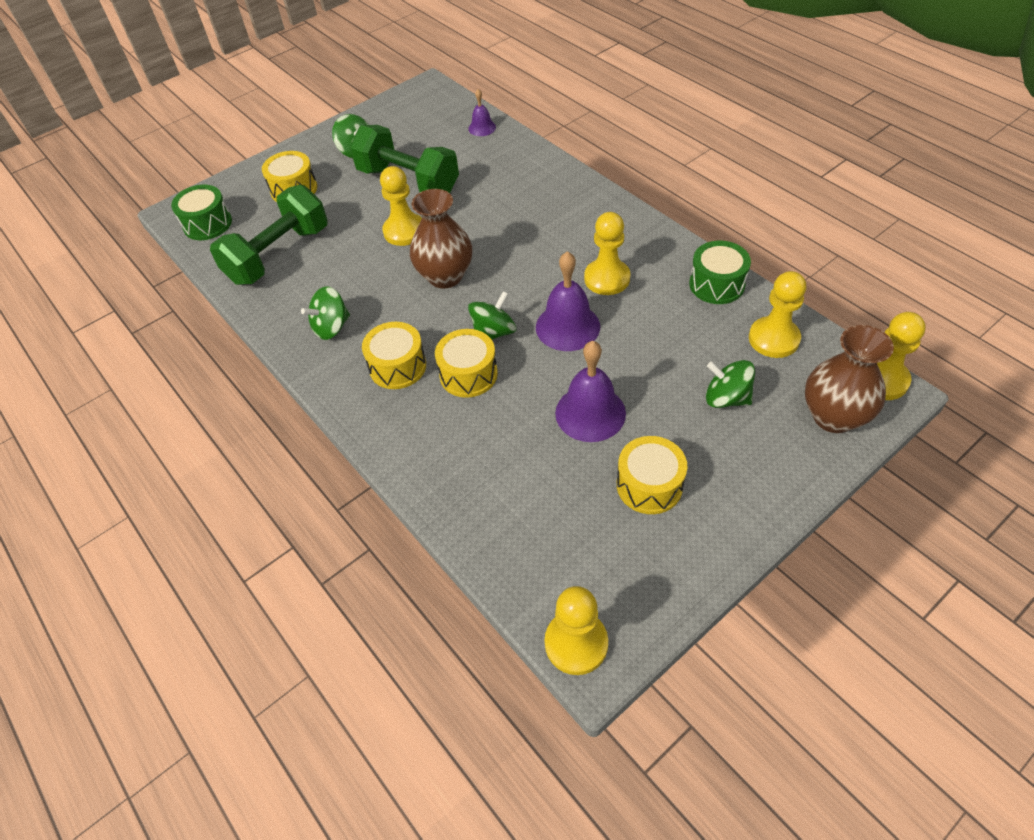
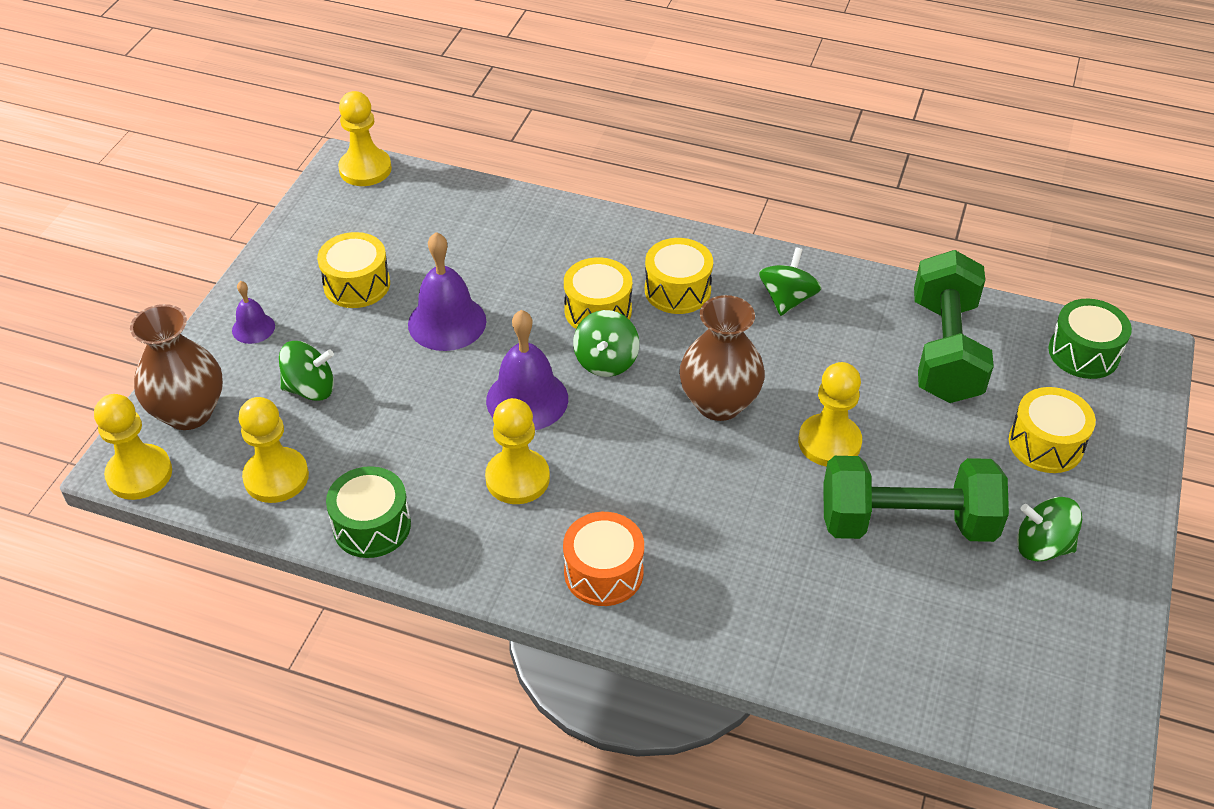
camera: 145 degrees right, 5 degrees down
purple bell [468,89,496,136] -> purple bell moved to [232,281,275,344]
none -> orange drum [563,512,644,606]

